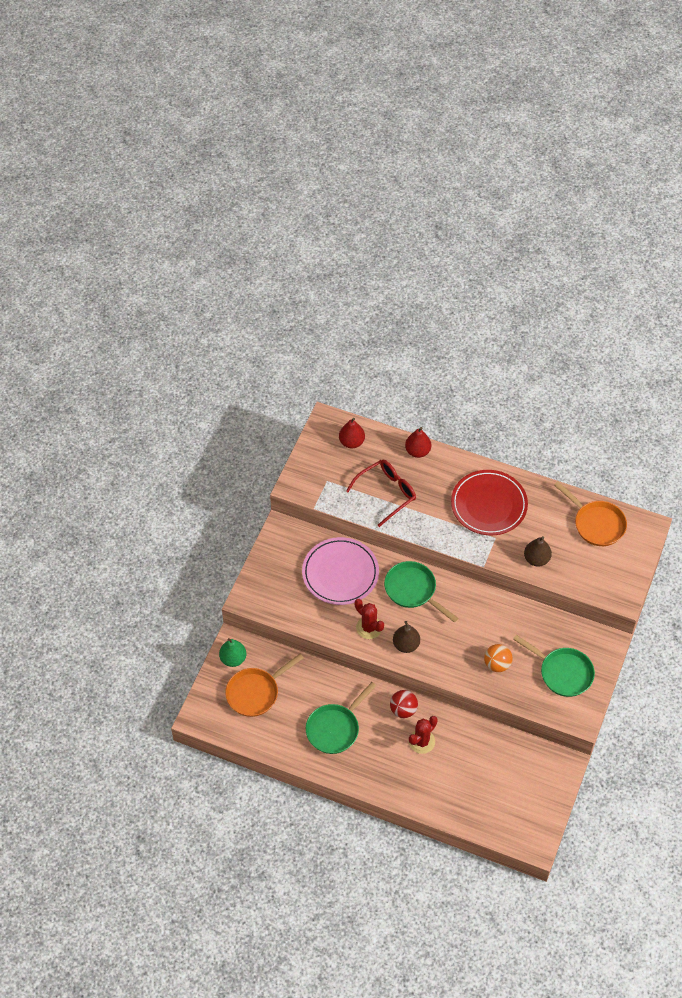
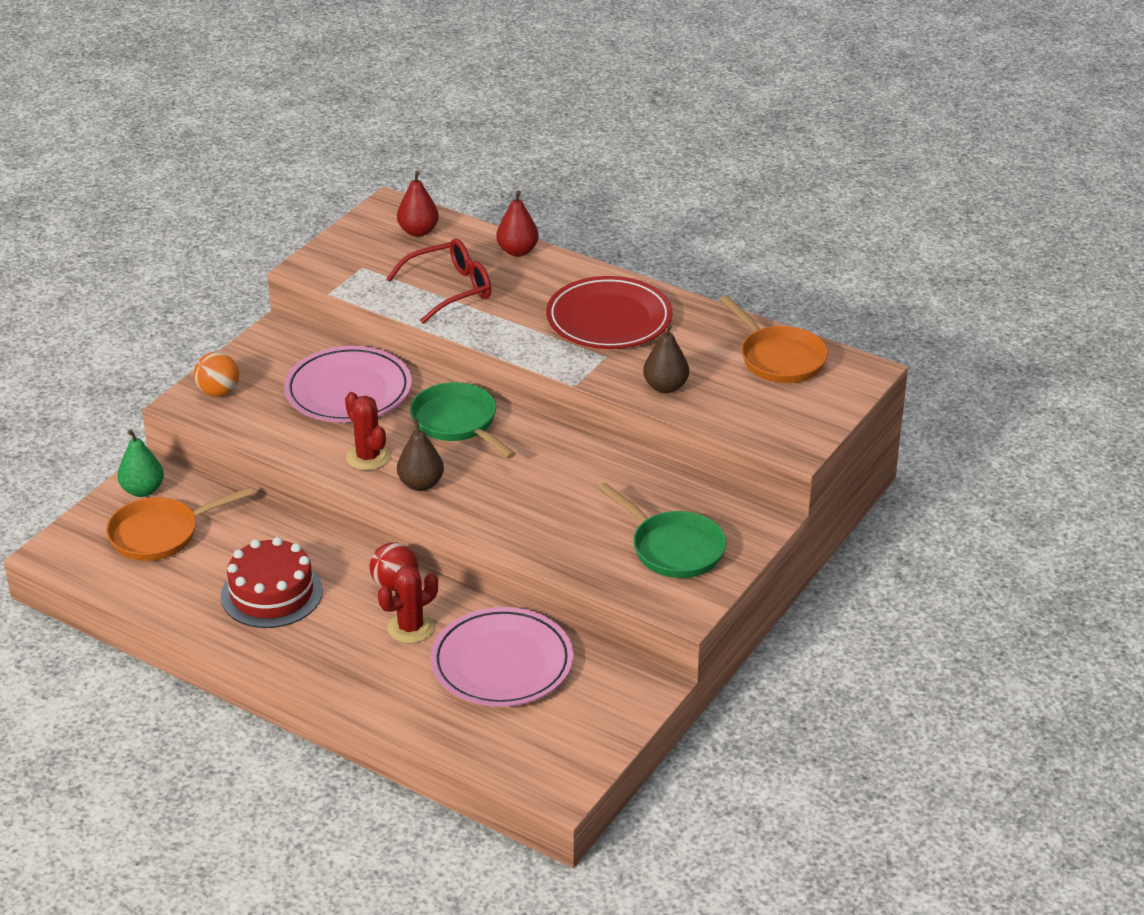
camera: 10 degrees right, 20 degrees down
green pan [306,682,376,754] -> red cake [221,537,323,628]
orange ball [484,644,513,672] -> orange ball moved to [194,352,239,397]
none -> pink plate [431,607,573,707]

